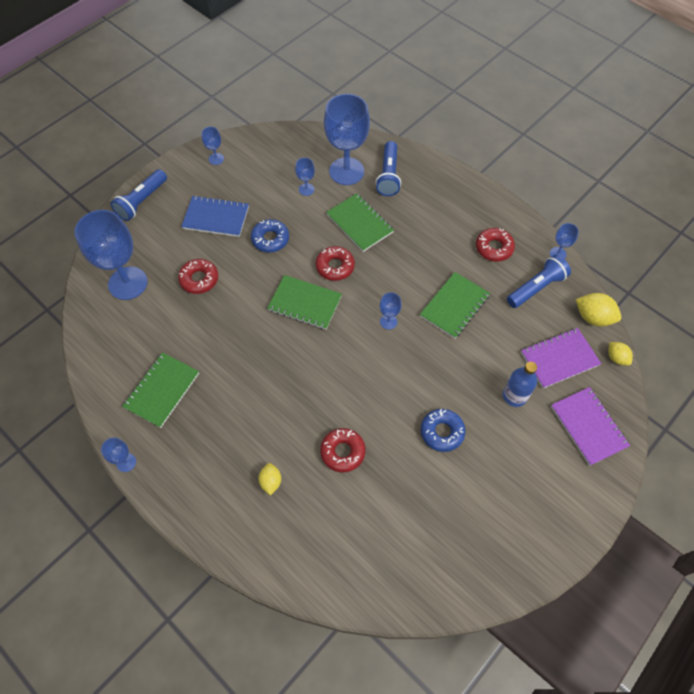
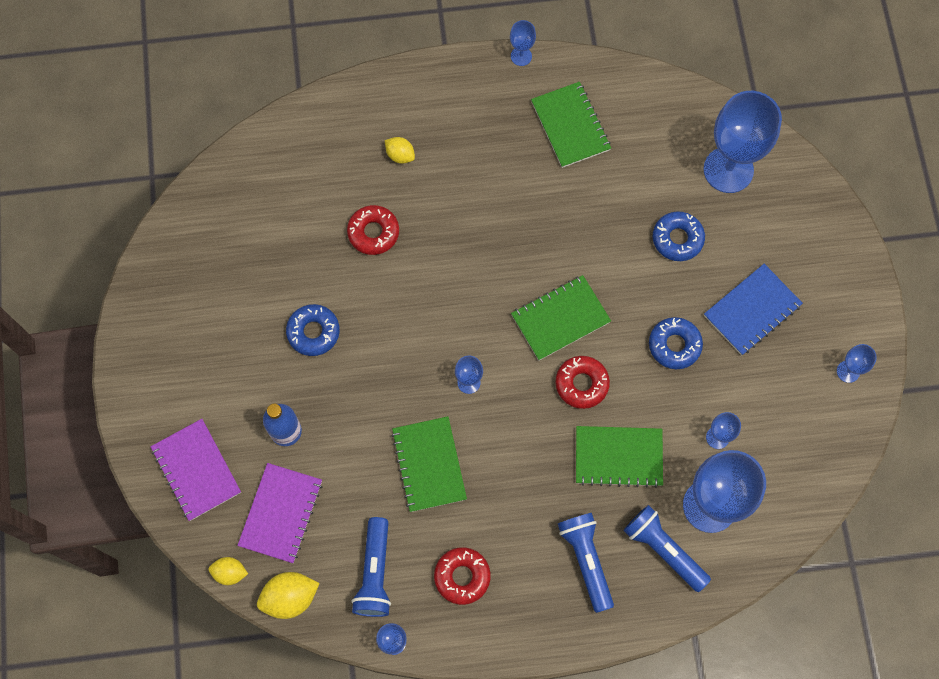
camera: 130 degrees right, 10 degrees up
blue flashlight [111,169,167,221] -> blue flashlight moved to [558,513,614,613]
red donut [178,259,218,294] -> blue donut [653,212,705,261]
purple notebook [551,387,630,466] -> purple notebook turned 45 degrees clockwise [151,419,241,521]

